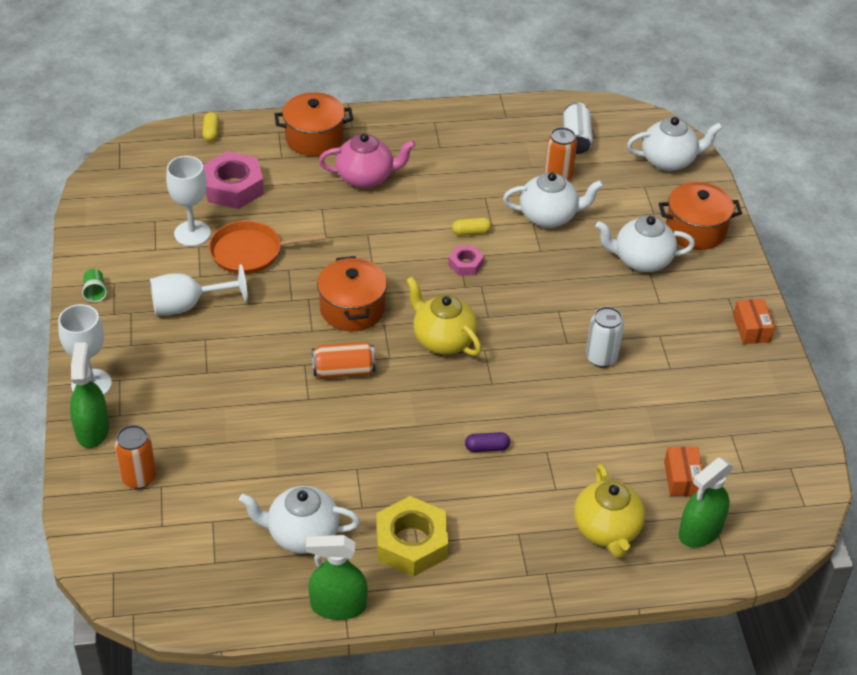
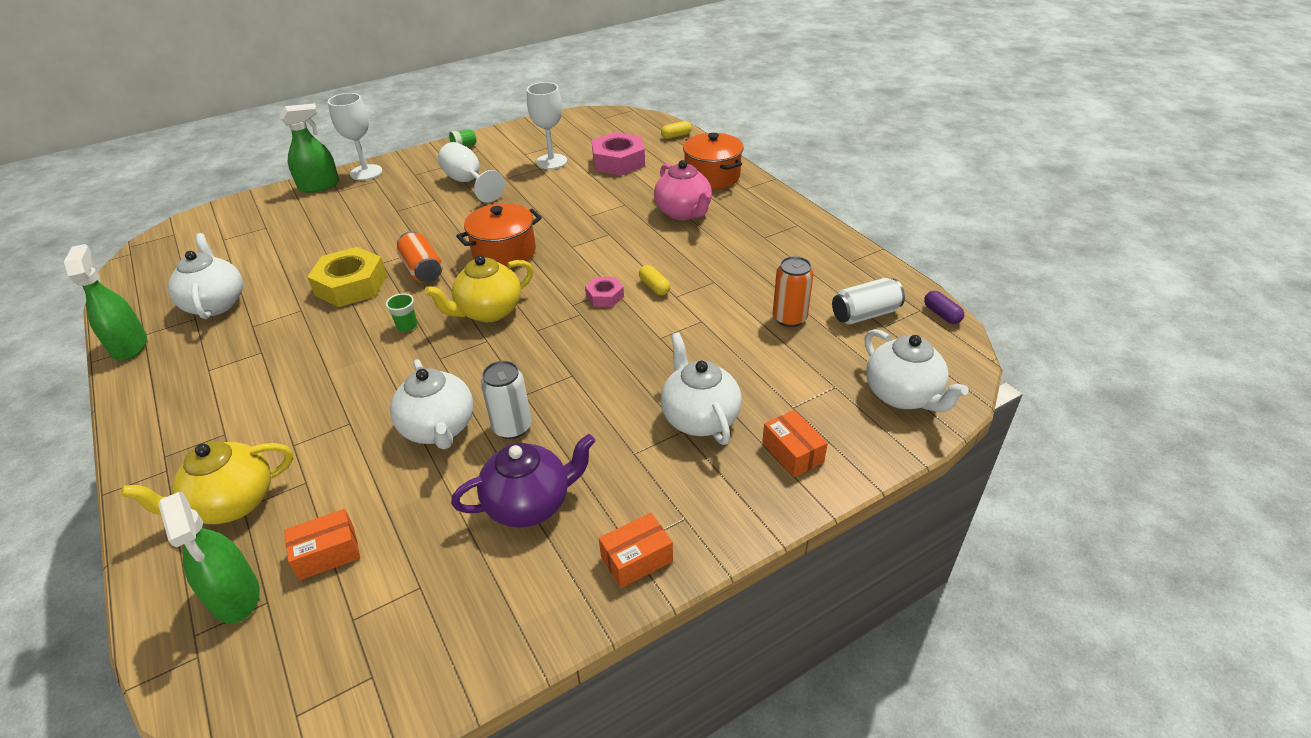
camera: 70 degrees right, 5 degrees down
orange can [115,425,156,489] -> none
orange pan [209,221,326,274] -> none
yellow nut [376,496,448,577] -> yellow nut moved to [307,247,387,307]
yellow teapot [406,276,482,356] -> yellow teapot turned 150 degrees counterclockwise [424,255,533,322]
purple capsule [465,432,510,452] -> purple capsule moved to [924,291,964,324]
white teapot [503,172,604,228] -> white teapot moved to [390,359,473,449]
orange pot [659,182,742,250] -> orange box [762,410,828,477]
green spray bottle [679,458,733,547] -> green spray bottle turned 150 degrees counterclockwise [158,492,260,624]
none -> green cup [386,293,417,332]
none -> purple teapot [451,434,596,528]

